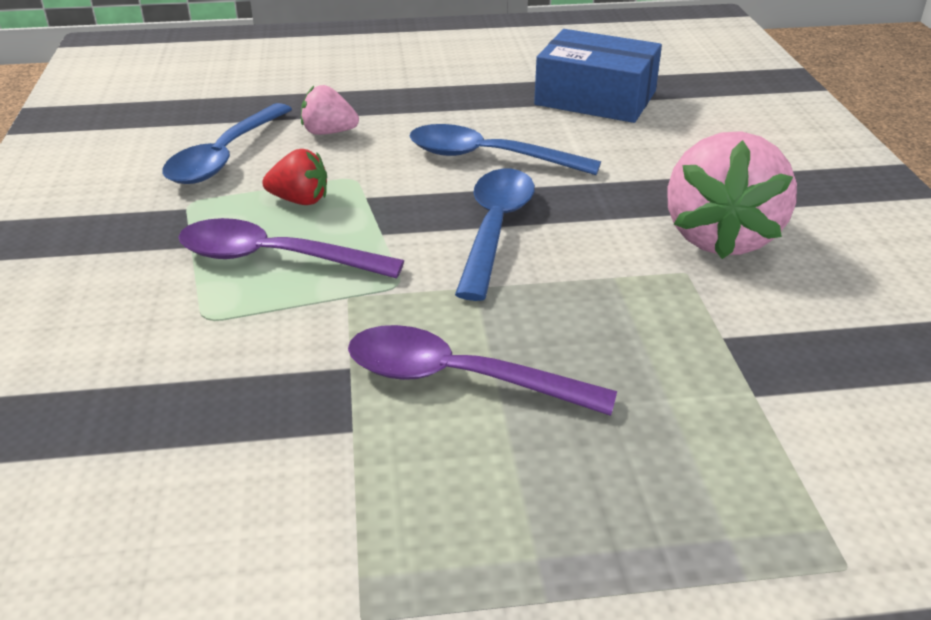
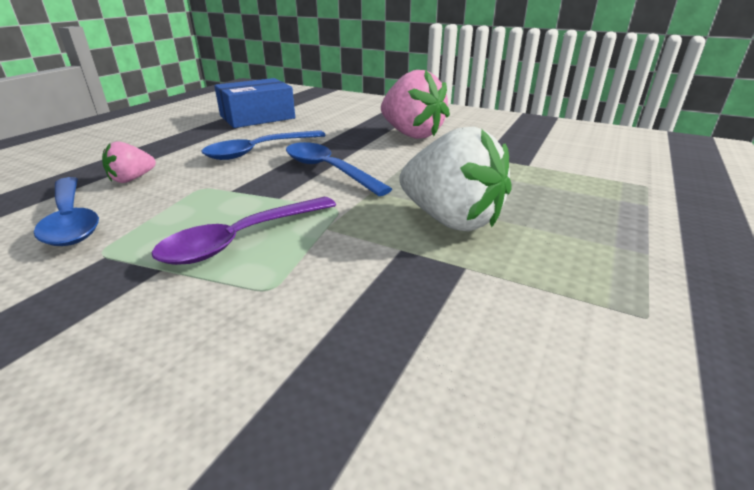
camera: 55 degrees left, 5 degrees down
red strawberry [262,149,327,205] -> none
purple spoon [348,325,617,416] -> white strawberry [399,126,511,232]

